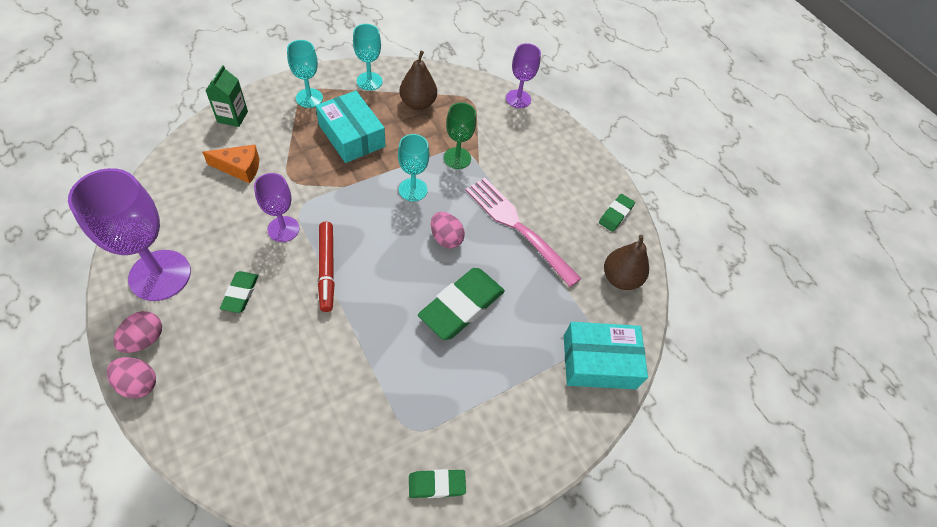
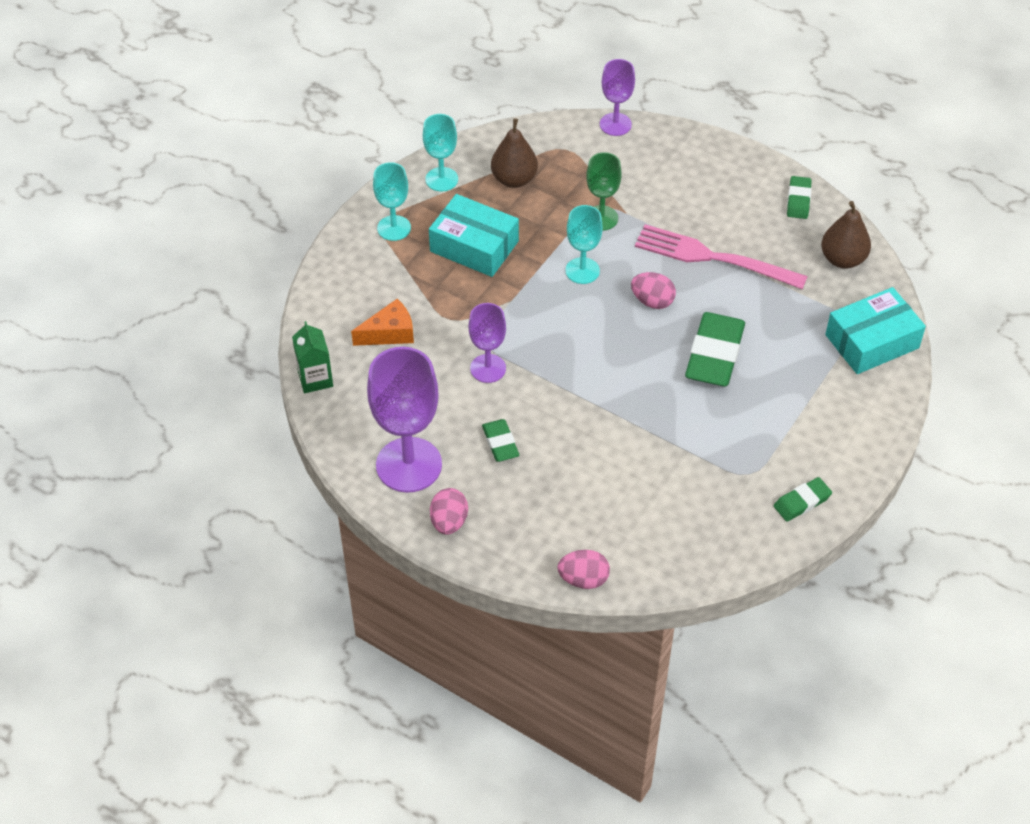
camera: 20 degrees left, 5 degrees down
pink egg [107,357,156,399] -> pink egg moved to [557,550,610,589]
green carton [205,65,248,127] -> green carton moved to [292,321,333,393]
red marker [318,222,335,312] -> none

